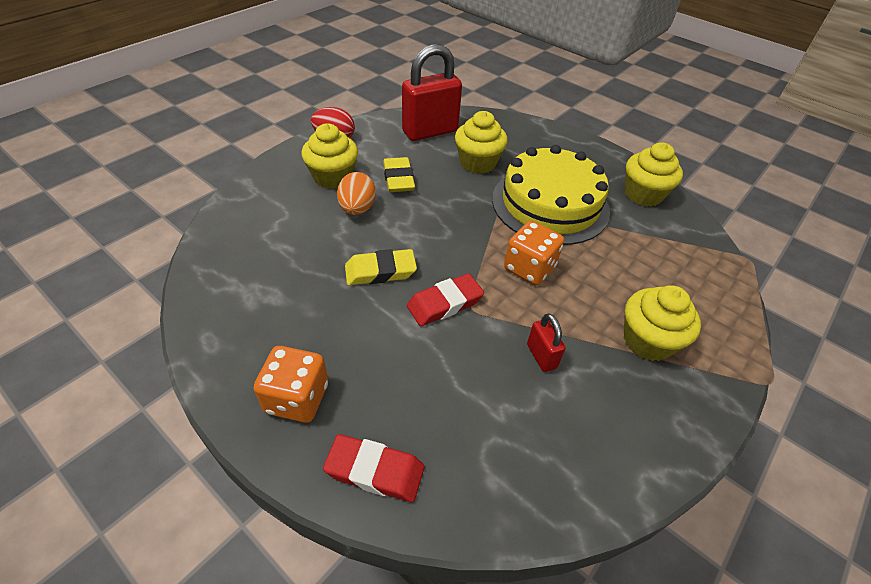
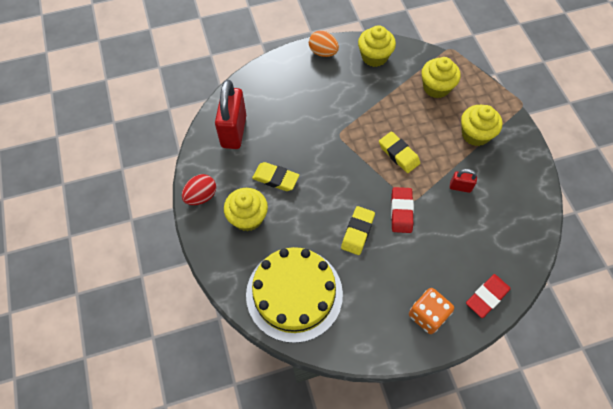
camera: 55 degrees left, 15 degrees up
orange egg [337,172,376,215] -> orange egg moved to [309,31,339,57]
yellow cupcake [455,111,508,174] -> yellow cupcake moved to [421,57,461,98]
yellow cake [492,145,610,245] -> yellow cake moved to [246,247,343,343]
orange dice [504,221,564,285] -> yellow eraser [379,131,420,173]

